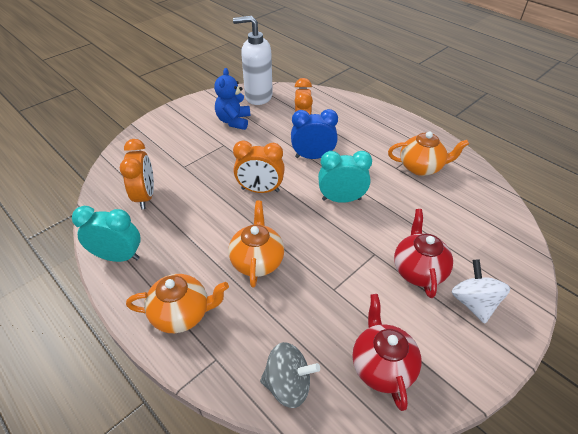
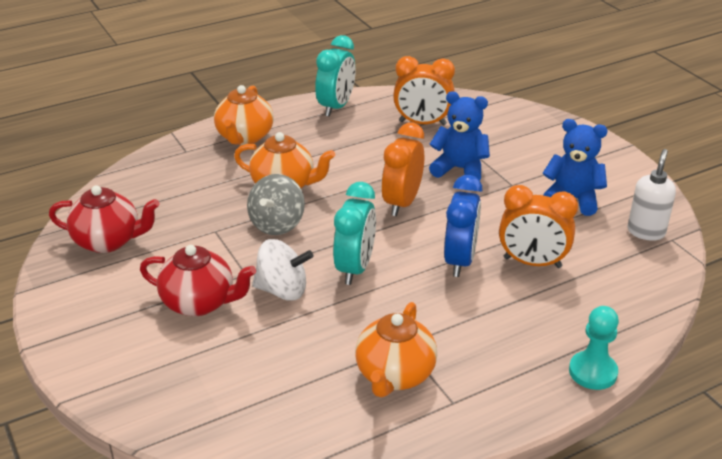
camera: 105 degrees right, 10 degrees down
white soap dispenser [233,16,273,105] -> white soap dispenser [628,149,676,241], size x0.61
grey spinning top [260,342,320,408] -> grey spinning top moved to [247,174,305,235]
white spinning top [451,259,510,324] -> white spinning top moved to [252,239,313,301]
none -> blue teddy bear [429,91,490,180]
none -> turquoise pawn [569,306,619,390]

